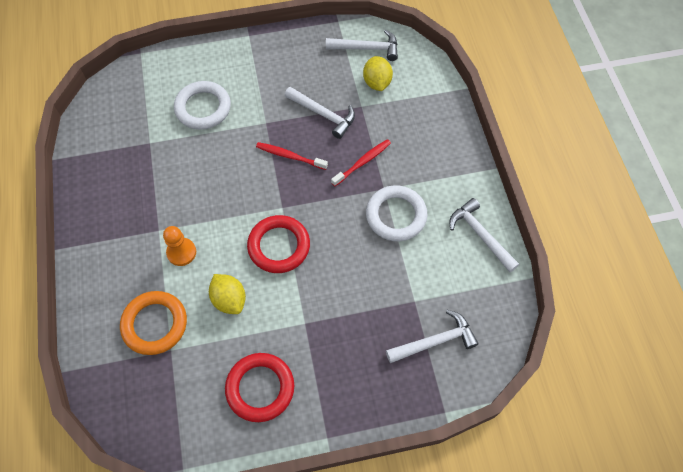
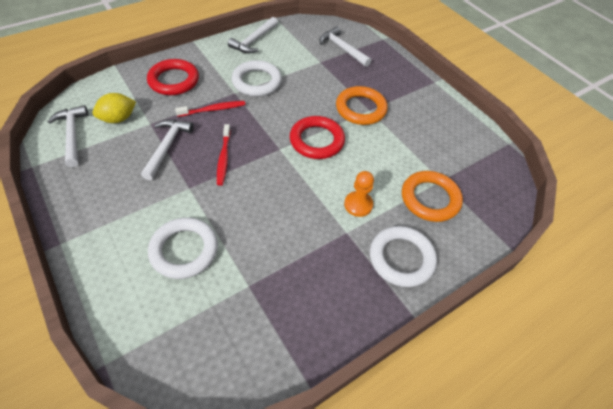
camera: 115 degrees left, 10 degrees down
yellow lemon [209,274,246,314] -> none
red ring [225,353,294,422] -> red ring moved to [147,59,199,95]
red toothbrush [331,139,391,186] -> red toothbrush turned 135 degrees clockwise [175,101,246,117]
none -> orange ring [336,86,388,125]
none -> white ring [370,226,437,287]

